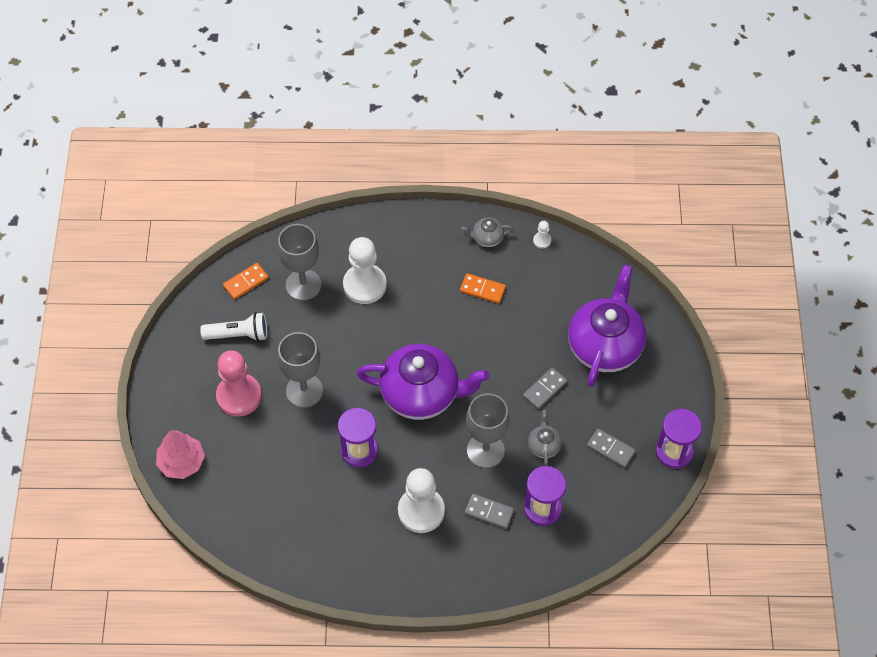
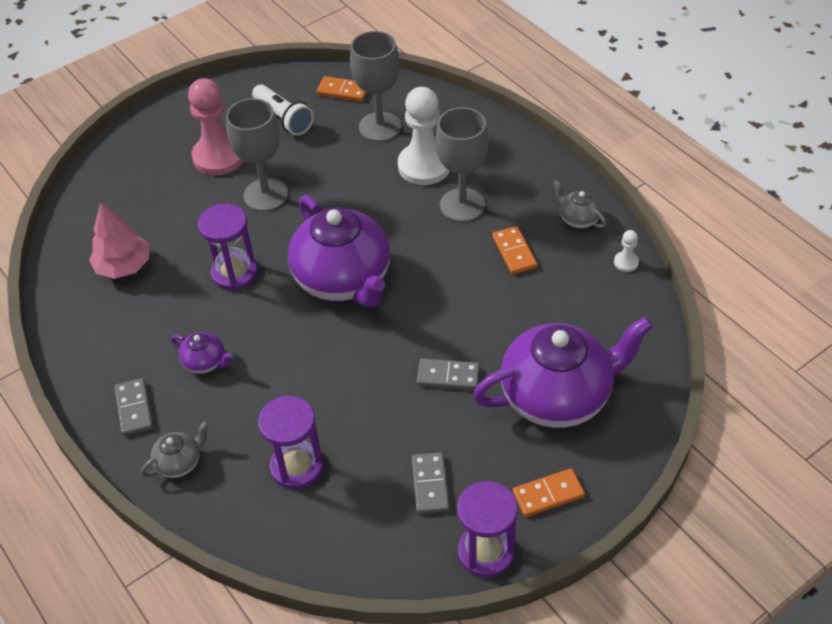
camera: 55 degrees right, 10 degrees down
pink tree [156,430,205,479] -> pink tree moved to [89,202,149,279]
white pawn [398,468,445,533] -> purple teapot [171,332,233,374]
grey domino [465,494,514,529] -> grey domino moved to [114,378,153,436]
grey goblet [466,393,509,468] -> grey goblet moved to [435,107,489,222]
grey teapot [528,410,562,466] -> grey teapot moved to [141,421,209,478]
none -> orange domino [513,468,585,517]

